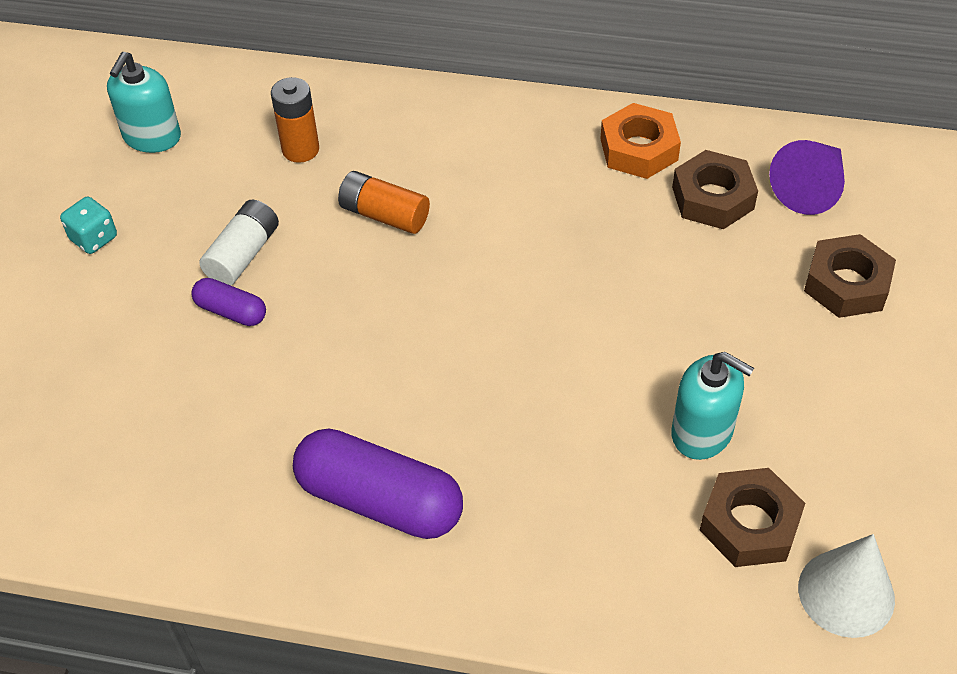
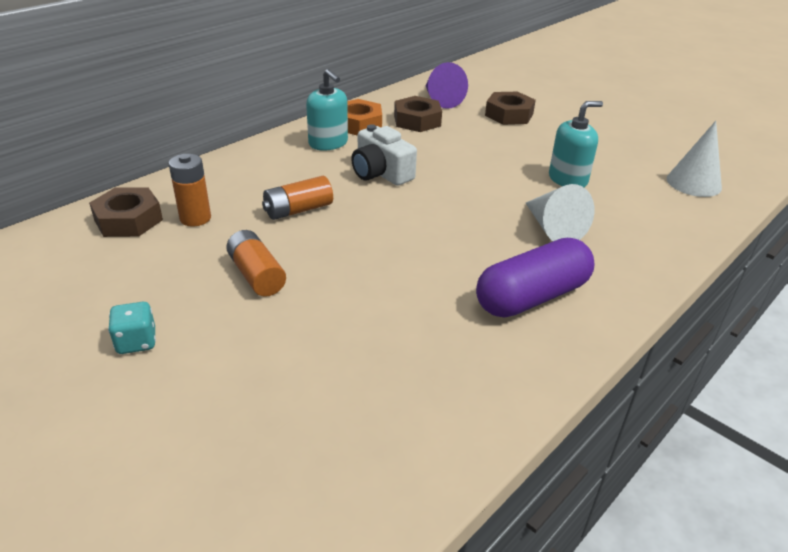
camera: 60 degrees left, 15 degrees down
turquoise soap dispenser [107,52,181,153] -> turquoise soap dispenser moved to [306,69,348,151]
purple capsule [191,278,266,326] -> none
white battery [199,199,279,285] -> orange battery [226,230,286,297]
brown nut [700,468,805,567] -> brown nut moved to [89,187,163,237]
none -> white camera [351,124,417,186]
none -> white cone [526,184,595,241]

